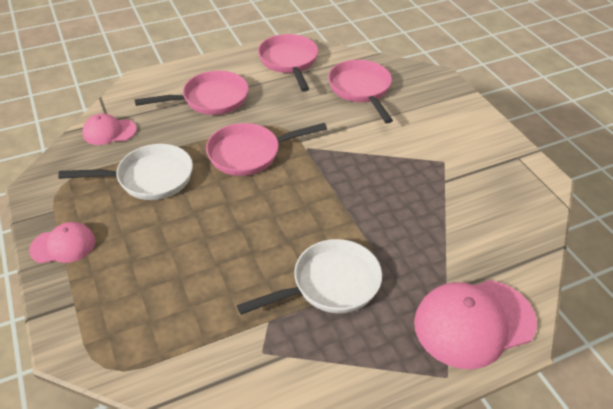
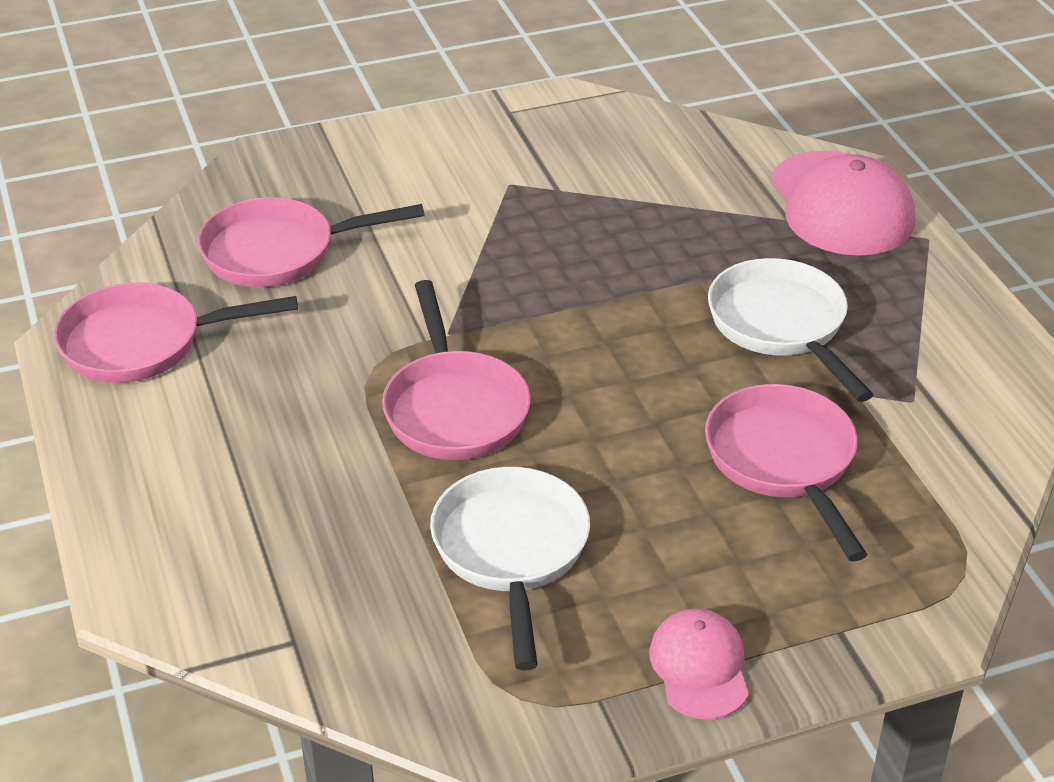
camera: 85 degrees left, 5 degrees down
pink cap [83,114,137,145] -> none
pink pan [134,71,249,115] -> pink pan moved to [705,384,868,561]

